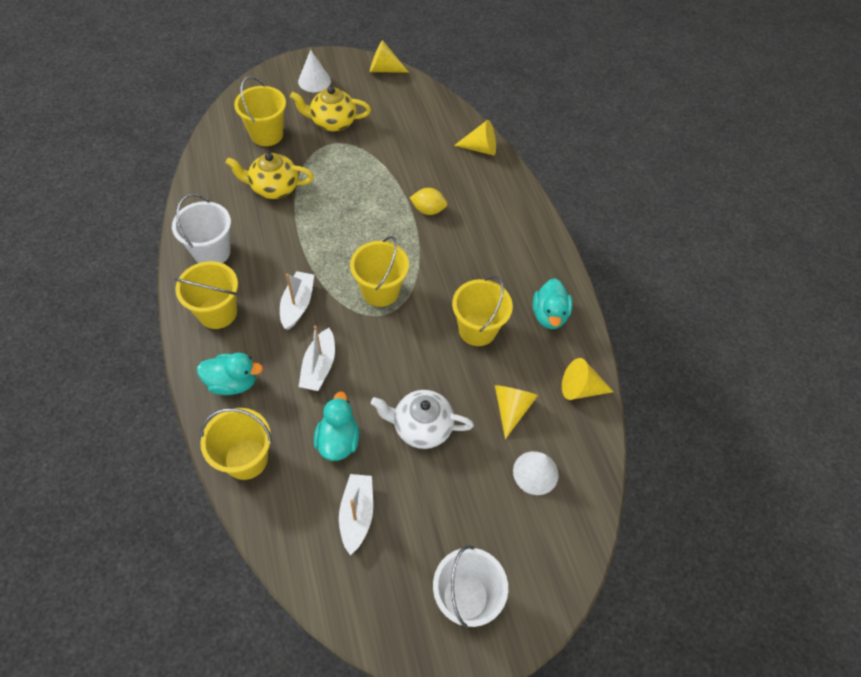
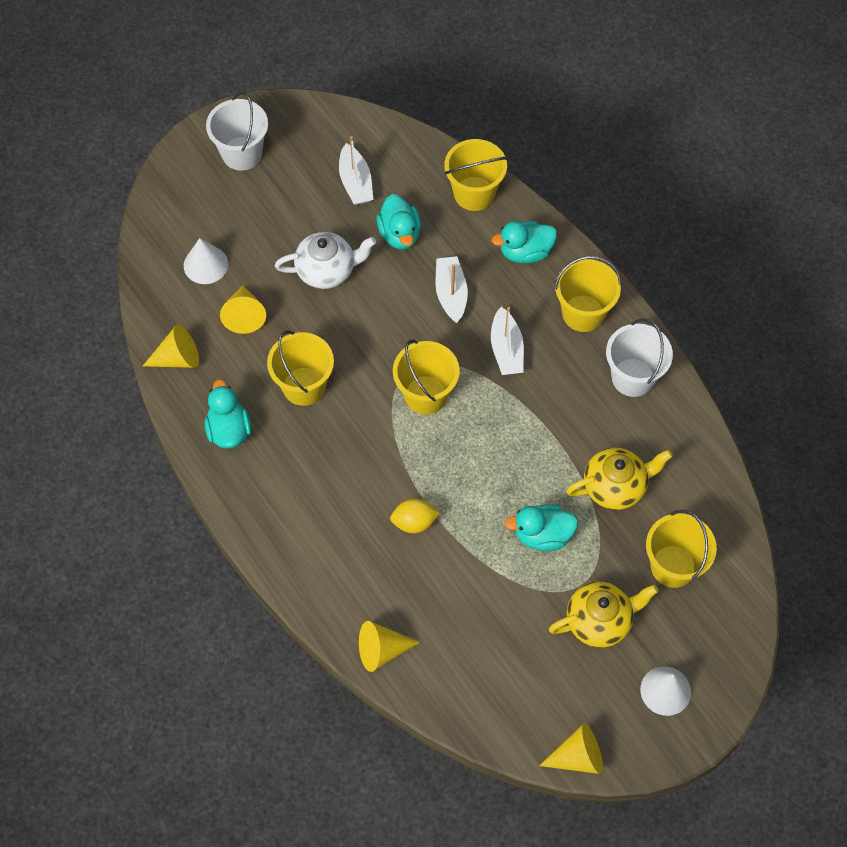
camera: 165 degrees right, 5 degrees up
none -> turquoise duck [505,505,578,551]

